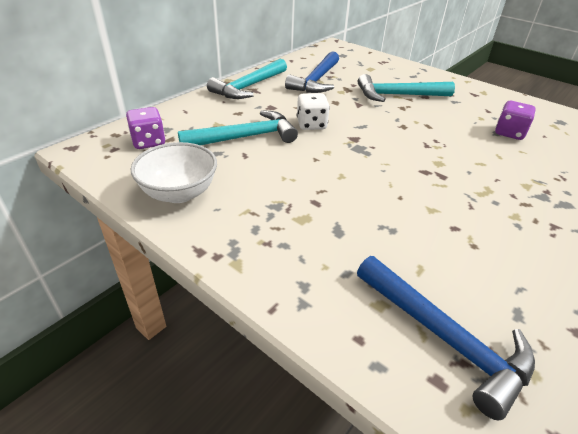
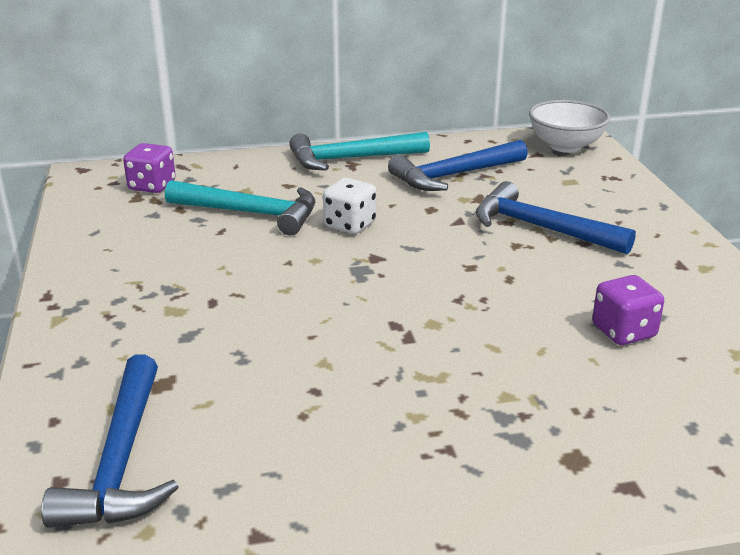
camera: 40 degrees right, 10 degrees down
white bowl [131,142,217,203] -> white bowl moved to [529,100,610,153]
turquoise hammer [358,74,455,102] -> blue hammer [475,181,636,255]

